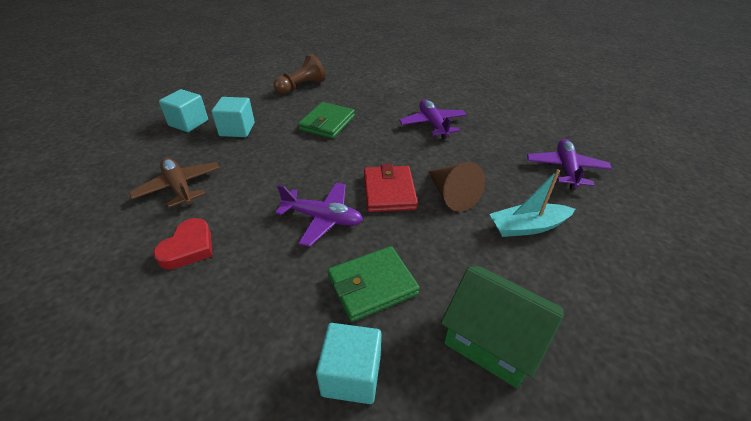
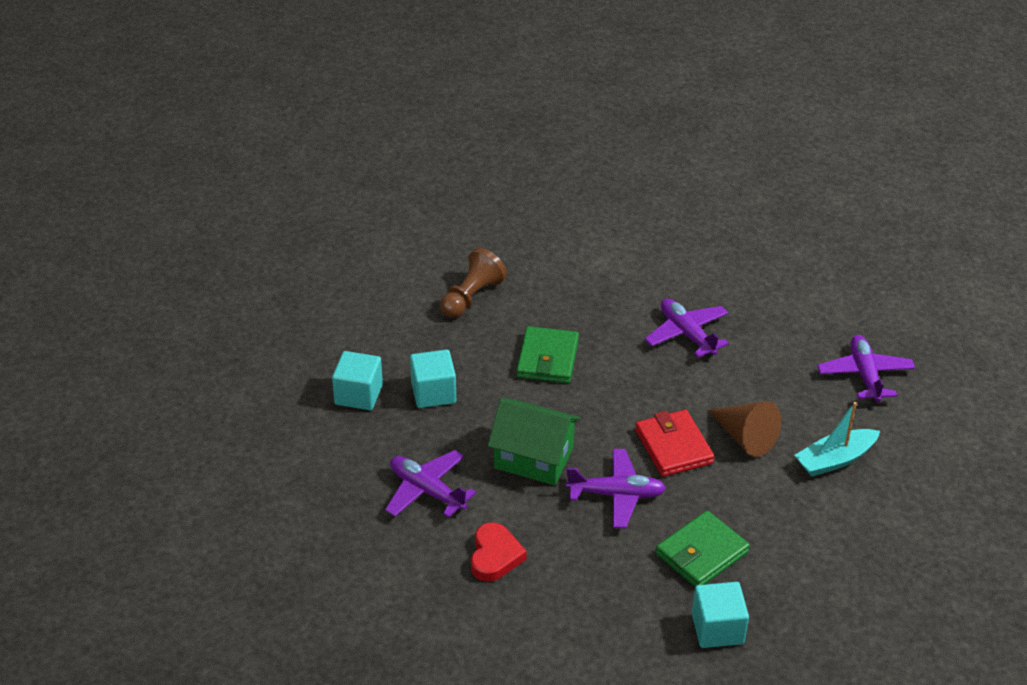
camera: 15 degrees left, 0 degrees up
brown plane [129,158,220,208] -> purple plane [385,450,476,518]
green house [441,266,564,388] -> green house moved to [488,398,581,485]

